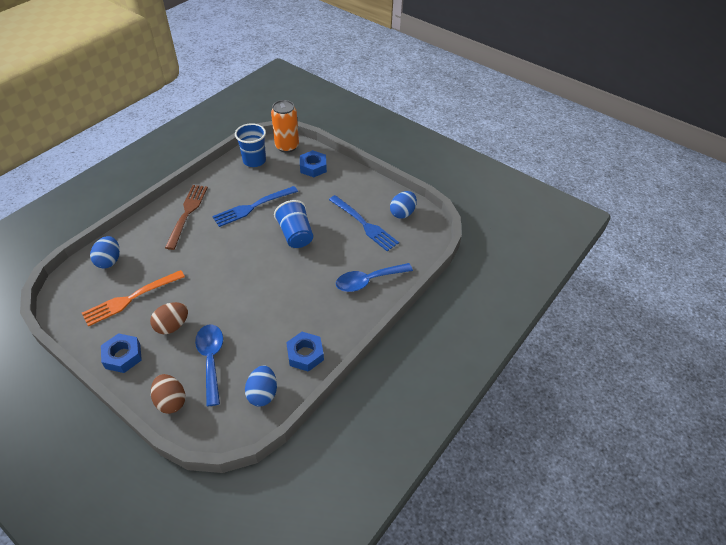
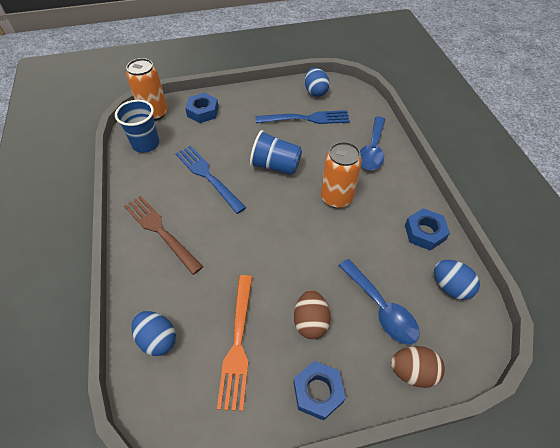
camera: 50 degrees left, 5 degrees up
blue spoon [195,325,223,406] -> blue spoon turned 150 degrees counterclockwise [338,259,420,344]
blue fork [212,186,298,227] -> blue fork turned 135 degrees clockwise [175,145,246,214]
none -> orange can [321,142,362,208]

